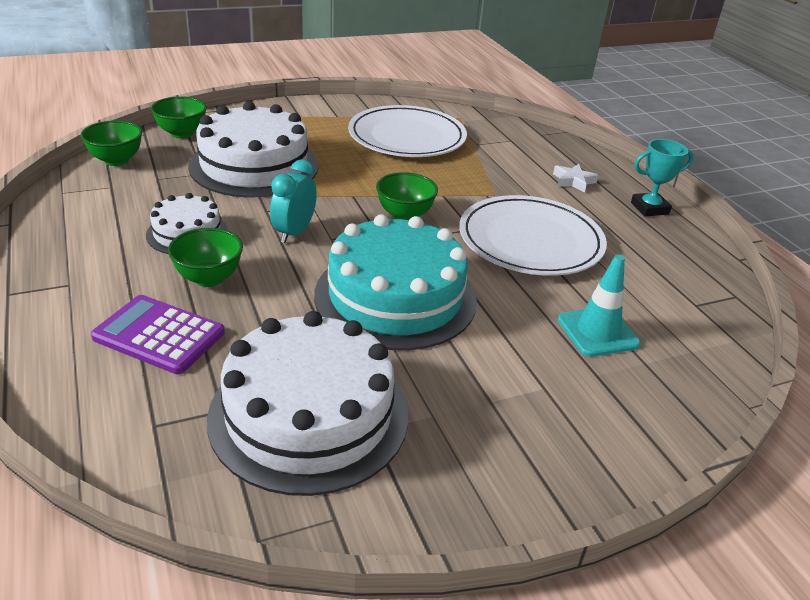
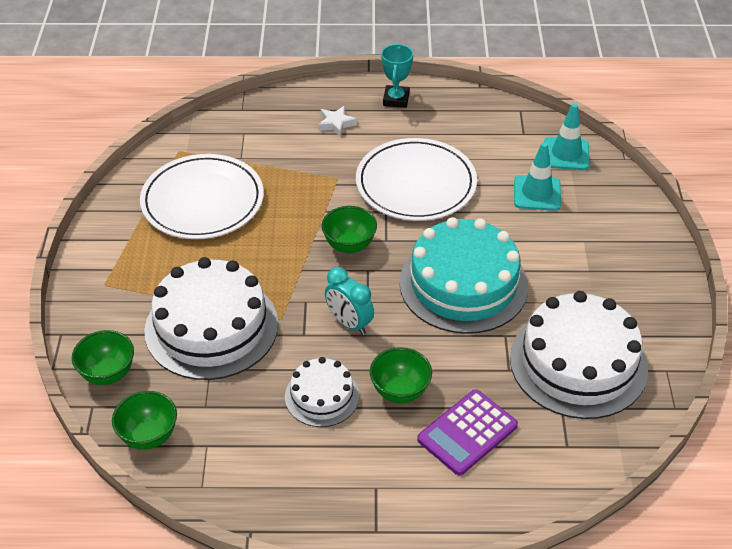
camera: 65 degrees left, 10 degrees up
none -> turquoise traffic cone [544,103,590,170]

